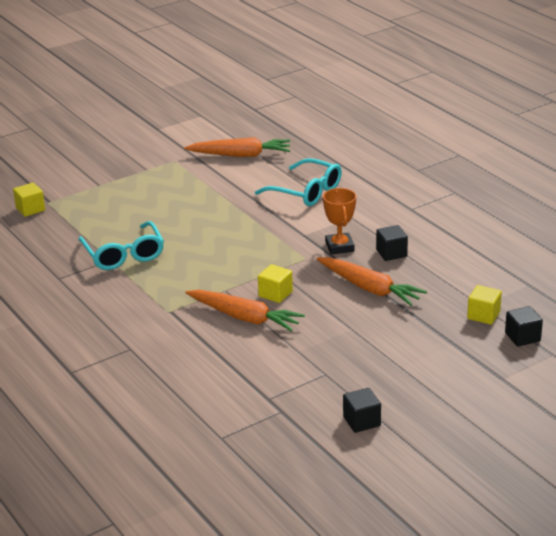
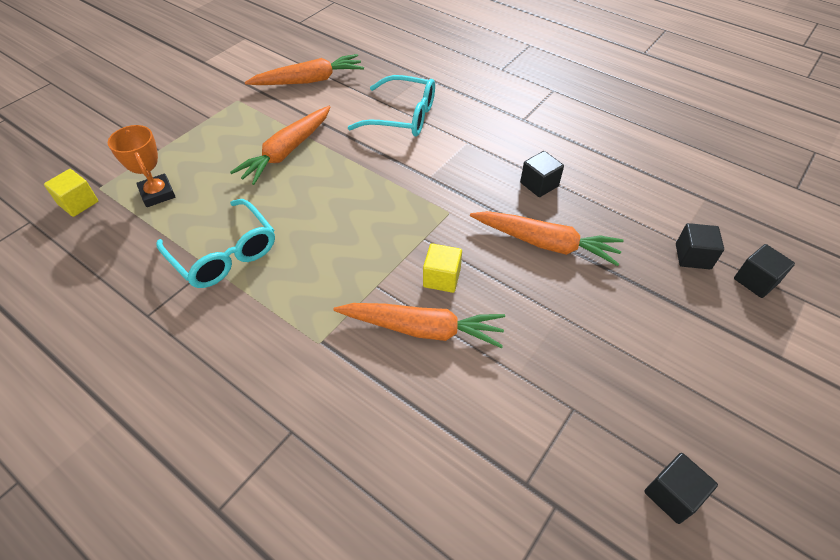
camera: 20 degrees left, 20 degrees up
orange trophy [323,188,356,255] -> orange trophy moved to [108,125,176,207]
yellow cube [467,285,502,325] -> black cube [676,223,724,269]
none -> orange carrot [230,106,331,185]

